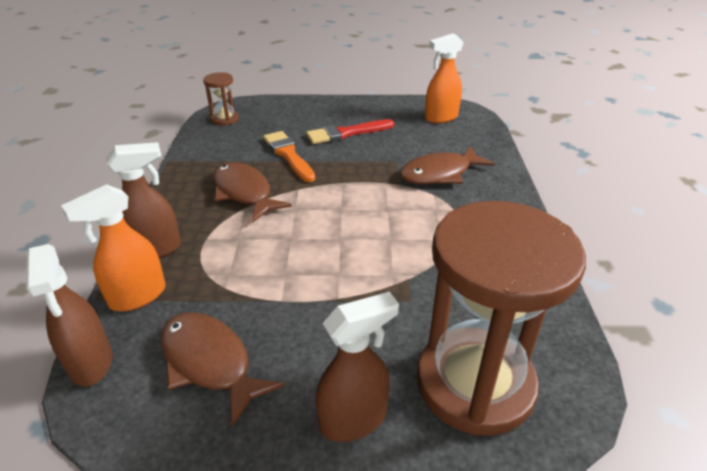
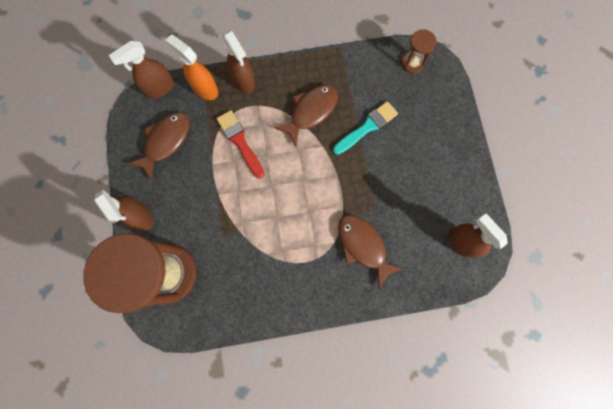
camera: 80 degrees right, 40 degrees up
orange brush [263,131,315,182] -> turquoise brush [333,101,398,155]
red brush [306,119,394,144] -> red brush moved to [216,110,264,179]
orange spray bottle [425,34,464,123] -> brown spray bottle [448,214,508,258]

